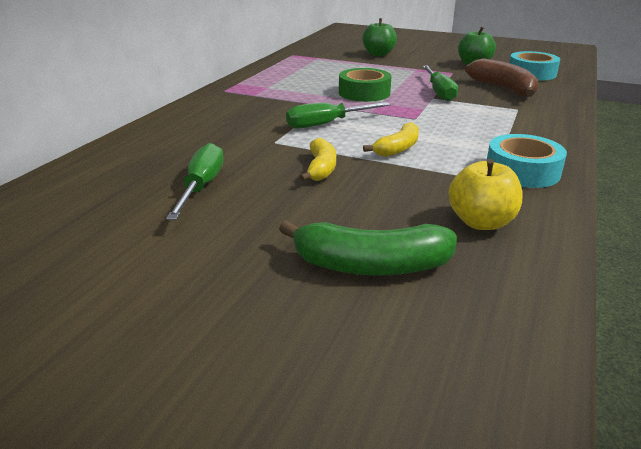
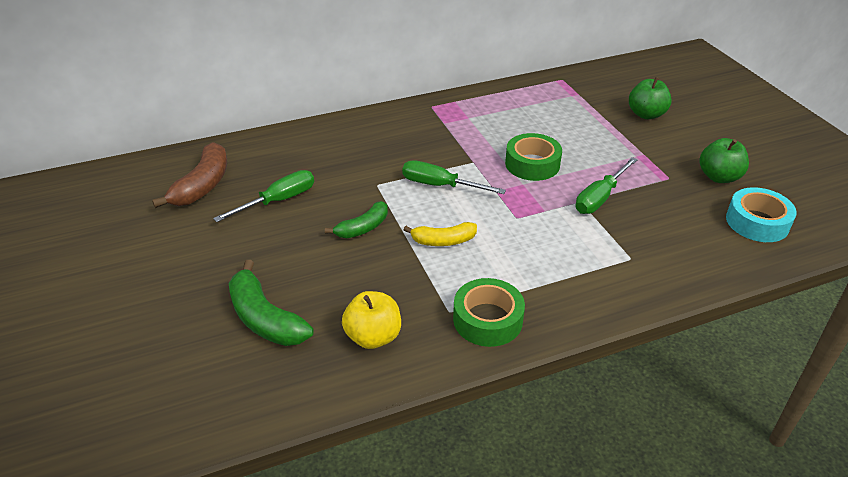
camera: 45 degrees right, 10 degrees up
yellow banana [299,138,336,181] -> green banana [325,201,388,238]
brown banana [465,58,538,97] -> brown banana moved to [152,142,227,208]
turquoise tape [487,134,567,188] -> green tape [453,278,525,347]

